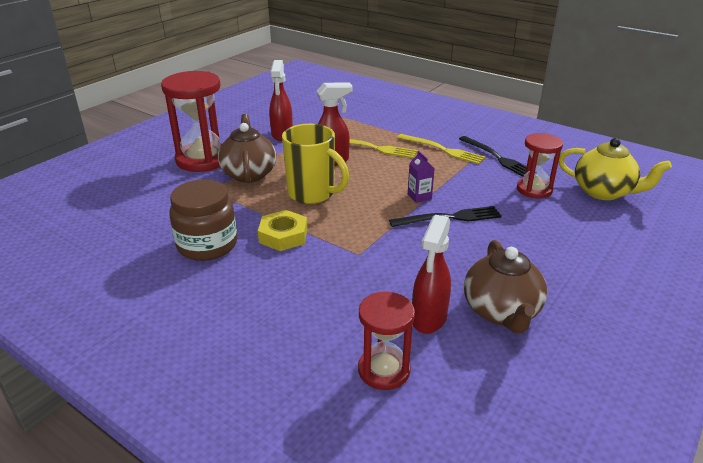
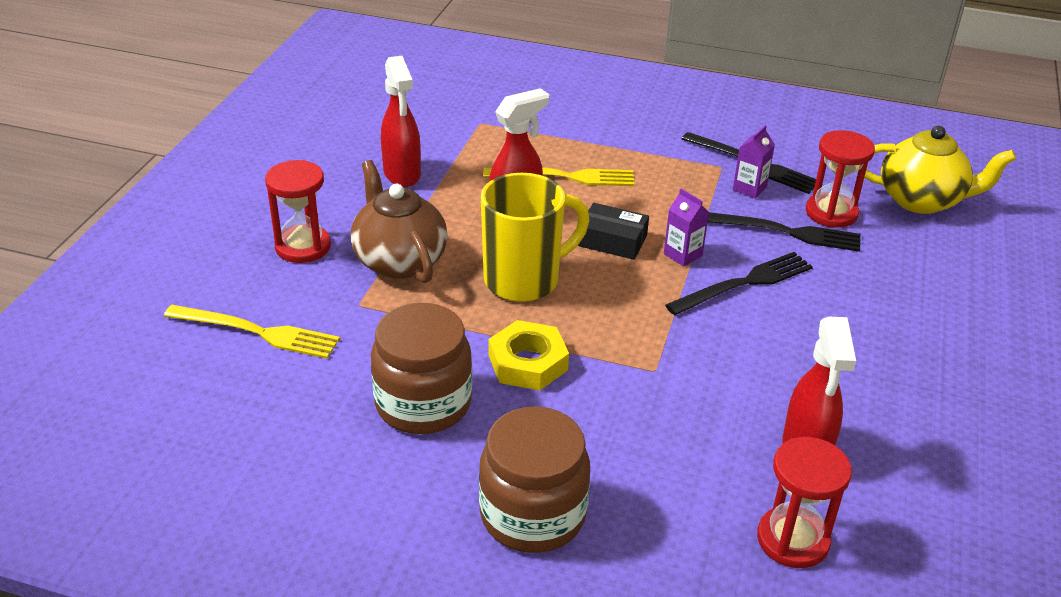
camera: 20 degrees left, 5 degrees up
red hourglass [161,71,222,172] -> red hourglass [265,160,331,263], size x0.61
yellow mug [282,124,349,204] -> yellow mug turned 45 degrees counterclockwise [481,173,590,302]
yellow fork [397,134,486,164] -> yellow fork moved to [164,305,340,359]
brown teapot [464,240,547,333] -> none
none -> brown jar [479,406,590,553]
none -> black box [578,203,649,260]
none -> black fork [708,212,861,252]
none -> purple carton [733,125,775,198]

